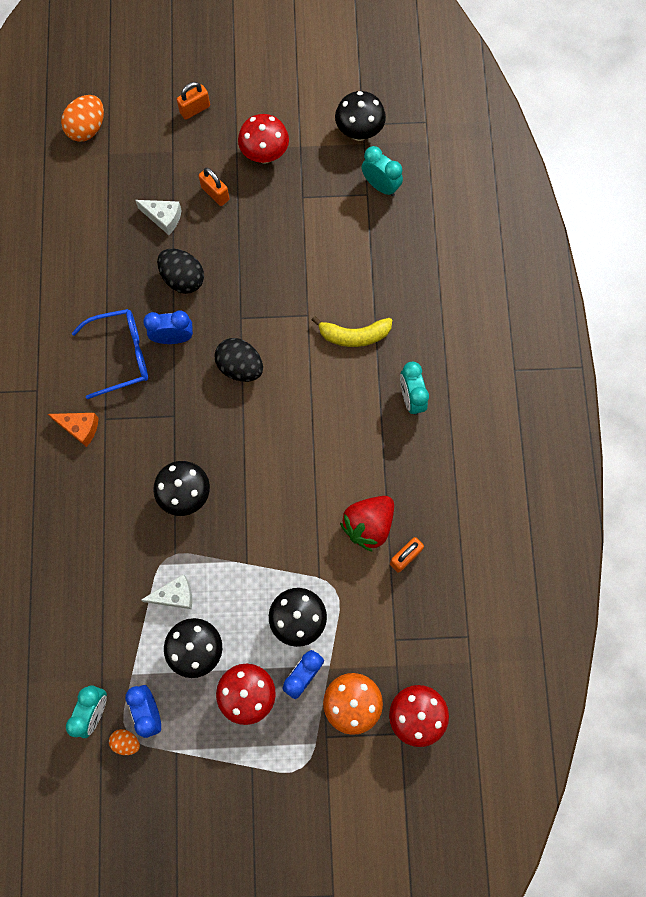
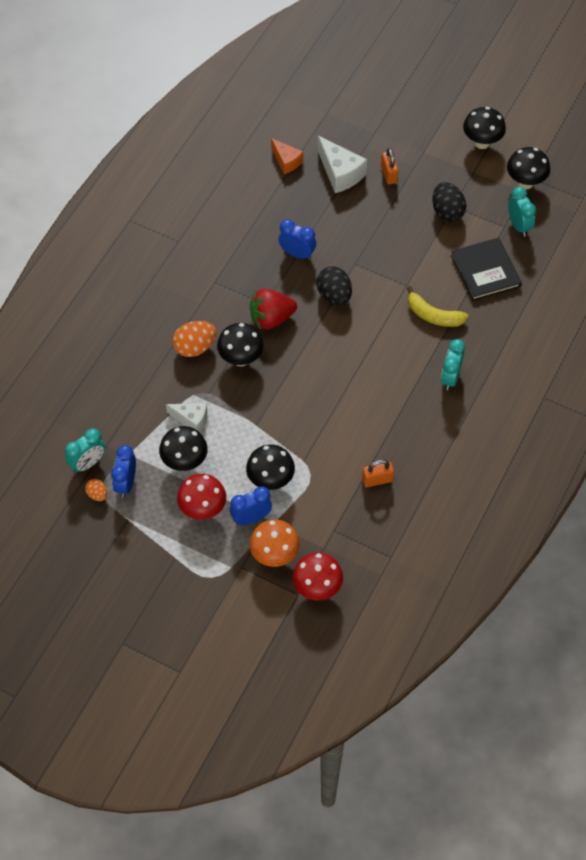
camera: 30 degrees right, 15 degrees down
orange cheese [48,413,99,447] -> orange cheese moved to [271,138,303,174]
orange egg [61,95,104,142] -> orange egg moved to [173,321,216,357]
blue glasses [72,309,148,399] -> none
white cheese [135,200,182,235] -> white cheese [318,136,367,193], size x1.56
black egg [157,248,204,294] -> black egg moved to [432,182,467,222]
orange padlock [177,82,210,120] -> none
red mushroom [238,114,289,164] -> none
red strawberry [340,496,394,552] -> red strawberry moved to [250,288,297,330]
none -> black book [451,238,522,301]
none -> black mushroom [463,107,506,149]

